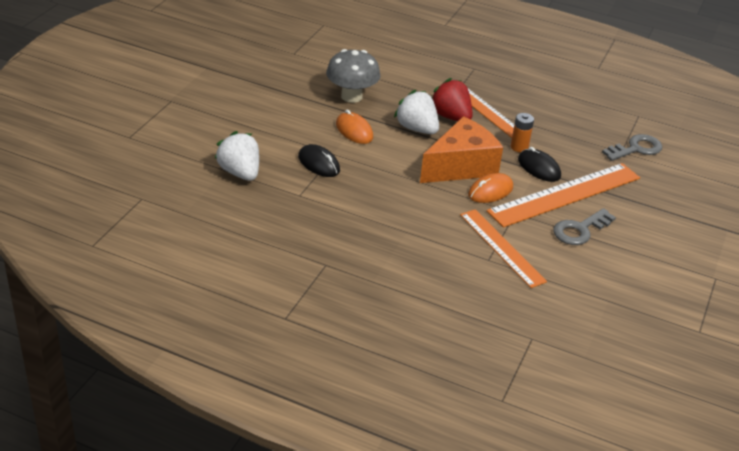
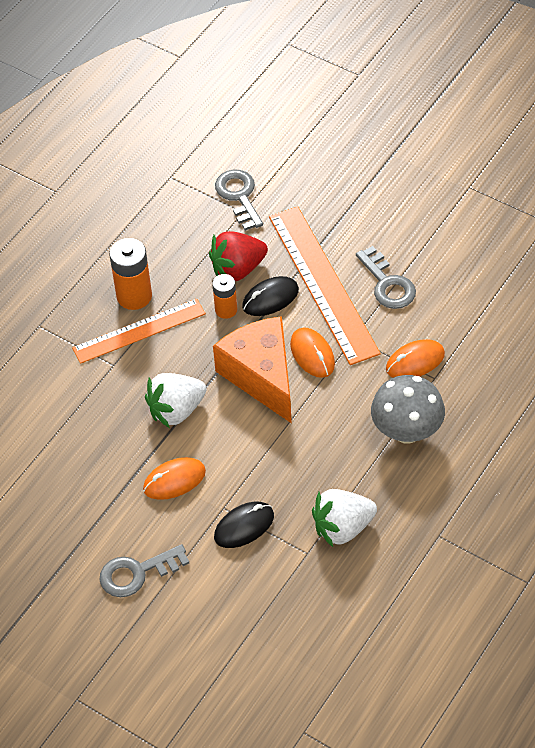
camera: 75 degrees left, 15 degrees up
white strawberry [215,131,259,181] -> white strawberry moved to [312,489,377,547]
grey mushroom [326,49,381,103] -> grey mushroom moved to [371,375,445,444]
red strawberry [432,78,473,121] -> red strawberry moved to [209,231,268,281]
orange ruler [460,209,547,288] -> orange mouse [386,339,445,378]
none -> grey key [99,544,189,597]
none -> orange battery [109,238,152,310]

